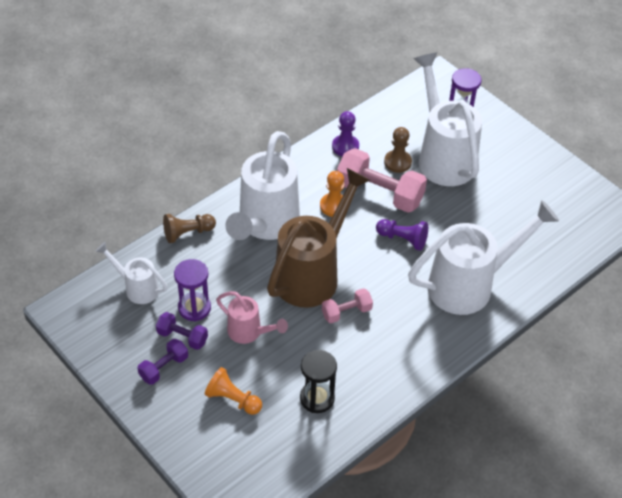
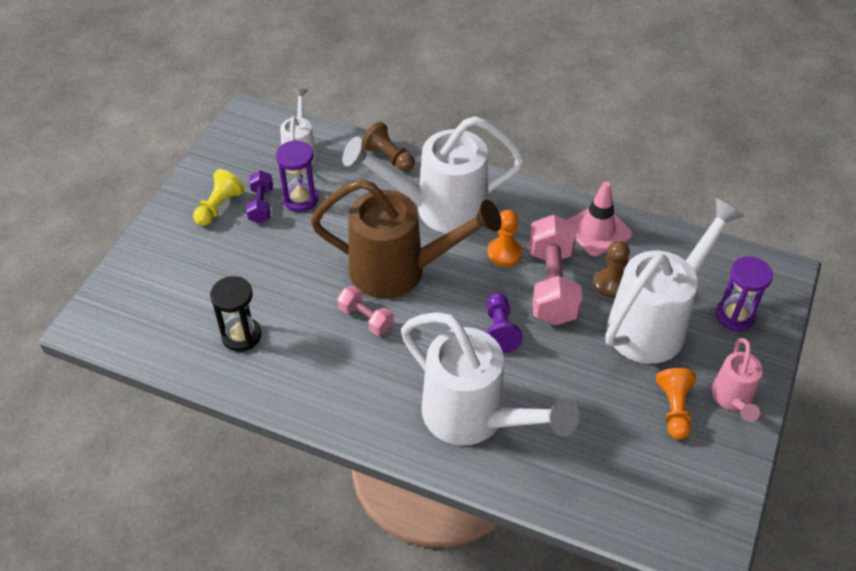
camera: 65 degrees right, 0 degrees up
purple dumbbell [137,339,188,385] -> yellow pawn [193,169,244,226]
orange pawn [205,367,262,415] -> orange pawn moved to [656,368,696,440]
pink watering can [216,291,288,344] -> pink watering can moved to [712,338,763,422]
purple pawn [332,111,359,157] -> pink traffic cone [566,181,632,256]

